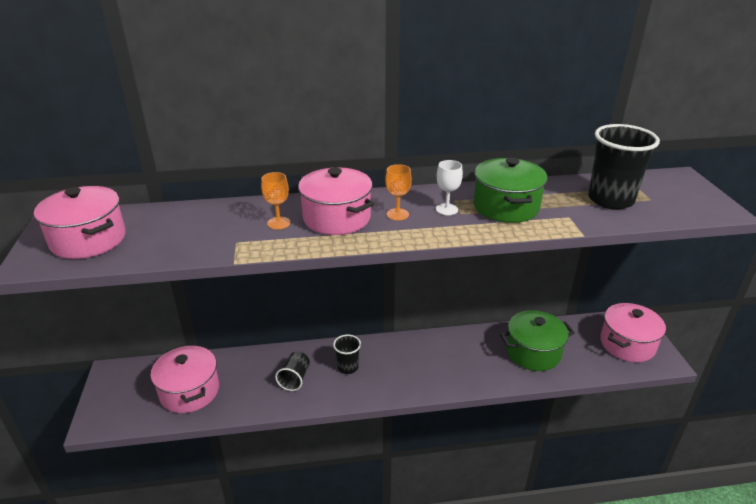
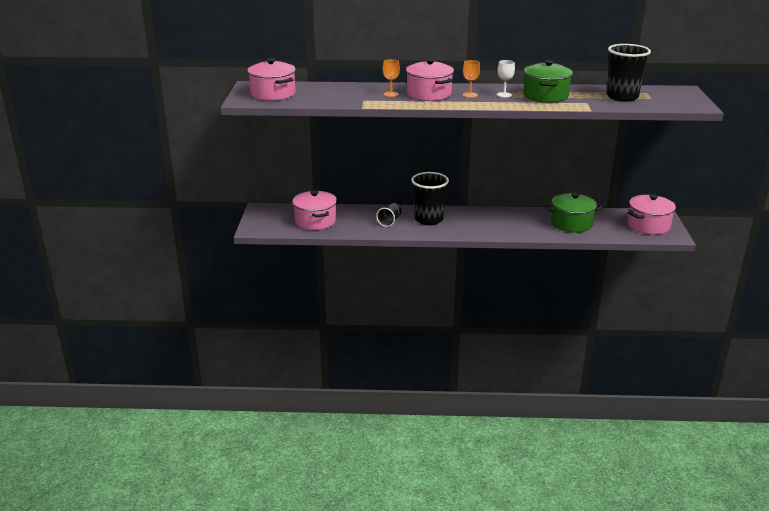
camera: 10 degrees right, 5 degrees down
black cup [333,334,361,374] -> black cup [411,172,449,225], size x1.85

